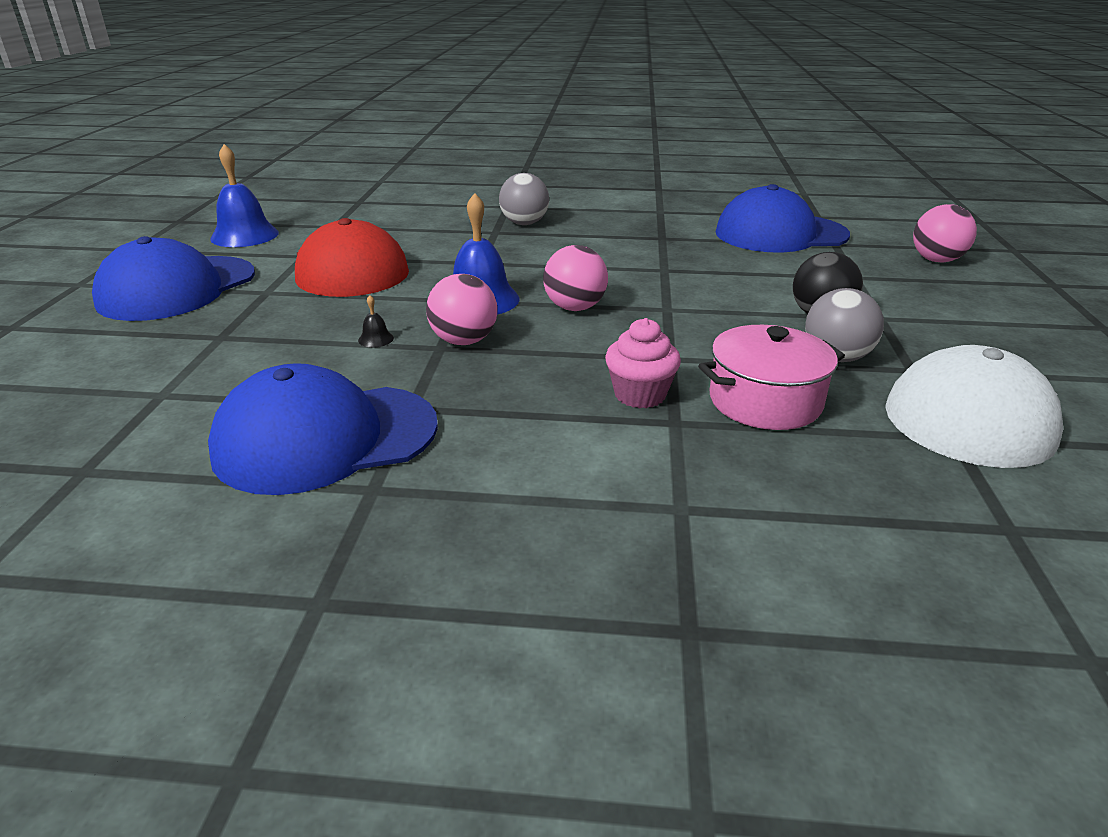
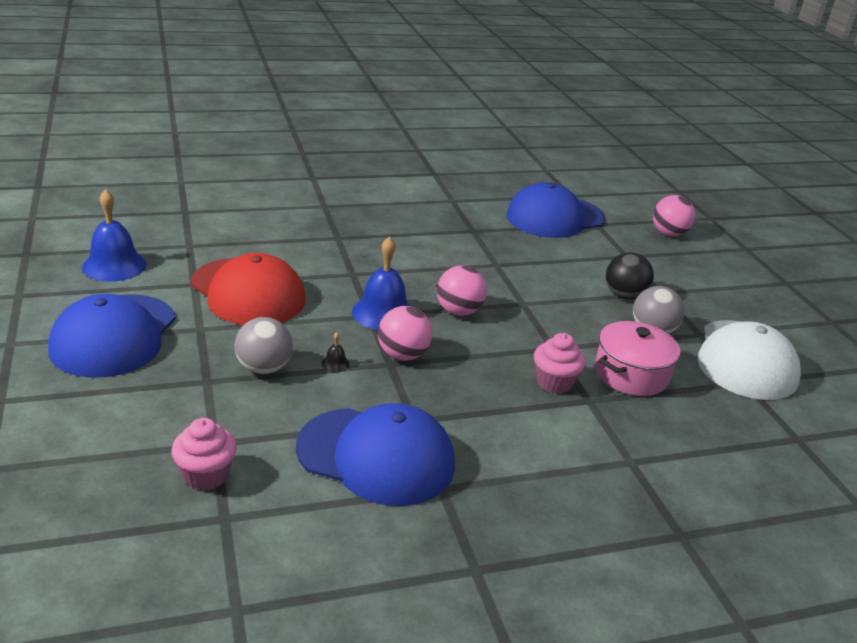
camera: 25 degrees left, 0 degrees up
blue cap [208,363,438,495] -> blue cap turned 120 degrees counterclockwise [296,403,455,506]
grey ball [499,173,549,225] -> grey ball moved to [235,317,293,374]
none -> pink cupcake [171,418,237,490]

